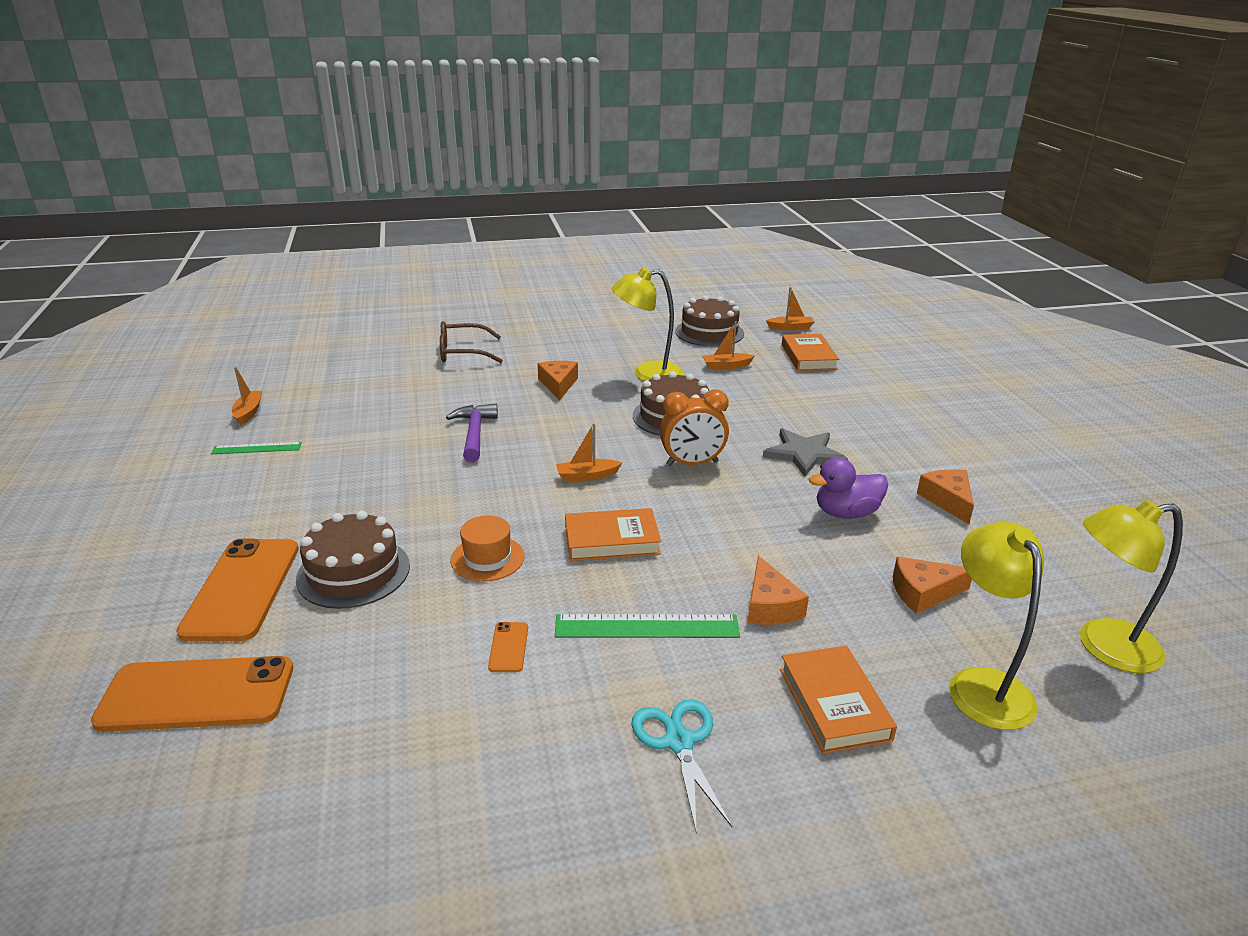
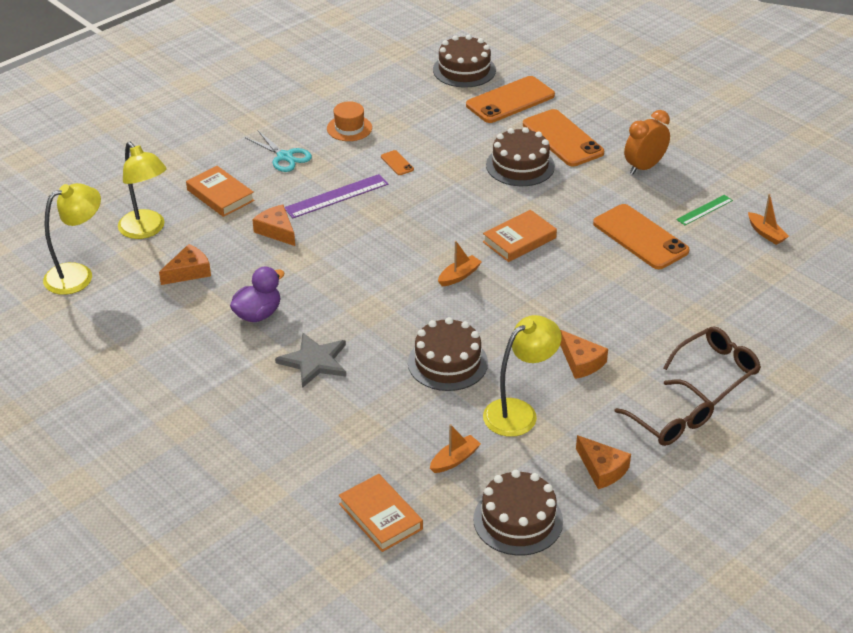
camera: 150 degrees right, 10 degrees up
purple hammer [446,403,498,463] -> none
orange hat [450,515,525,582] -> orange hat moved to [327,101,372,141]
green ruler [555,614,740,638] -> purple ruler [284,174,388,218]
orange book [565,508,661,561] -> orange book moved to [483,210,557,262]
orange clock [660,389,729,466] -> orange clock moved to [624,110,670,174]
orange boat [766,287,815,330] -> none
orange cheese [917,470,974,524] -> orange cheese moved to [576,435,631,489]
none -> brown cake [433,35,496,88]
none -> orange phone [593,204,690,269]
none -> brown glasses [615,380,714,446]

